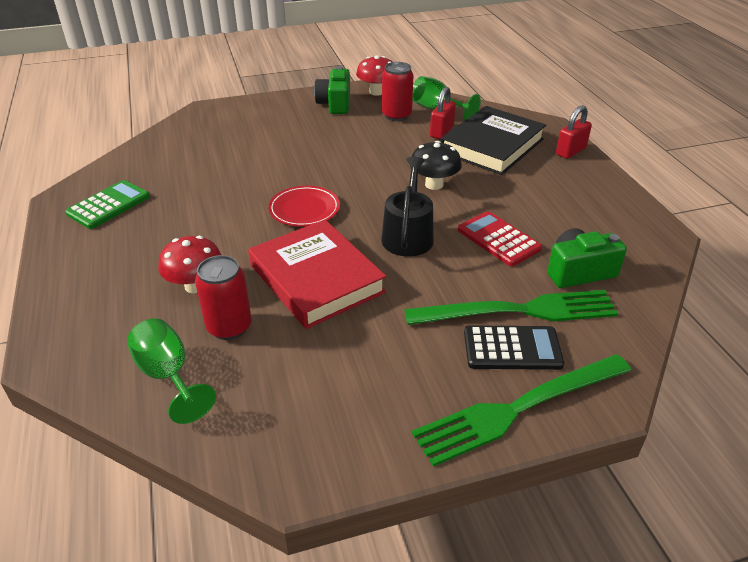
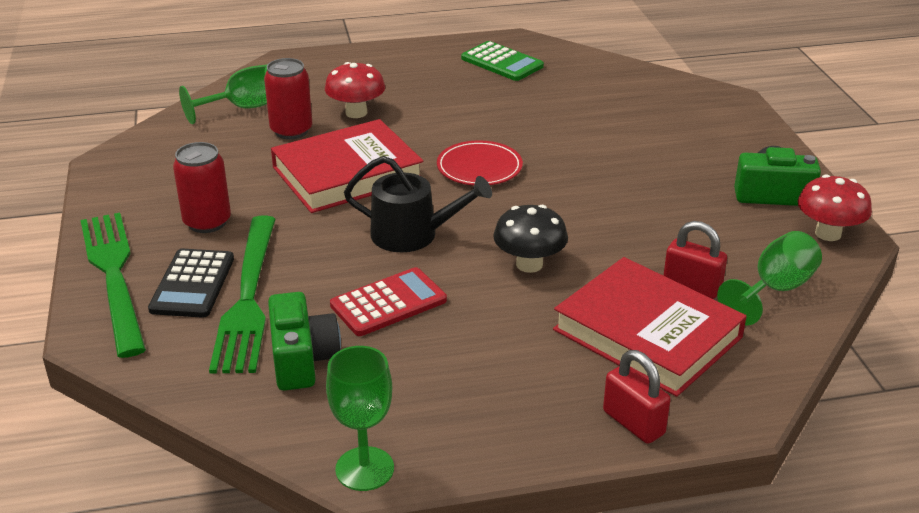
camera: 95 degrees right, 5 degrees down
red can [382,62,414,121] -> red can moved to [173,142,231,233]
black book [441,106,546,175] -> red book [553,257,747,397]
none -> green goblet [326,346,394,491]

